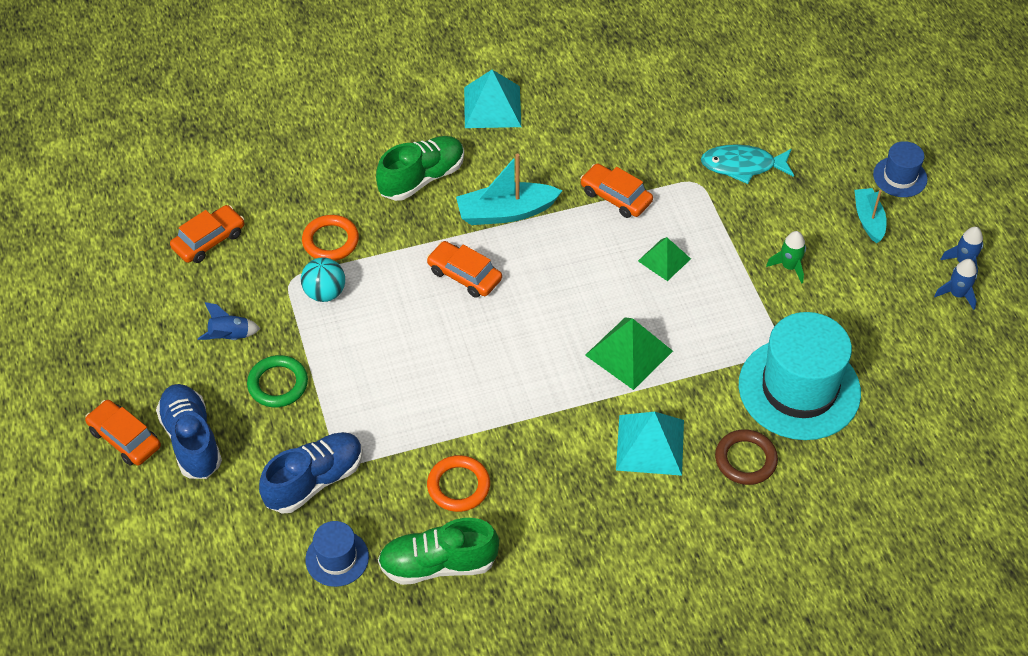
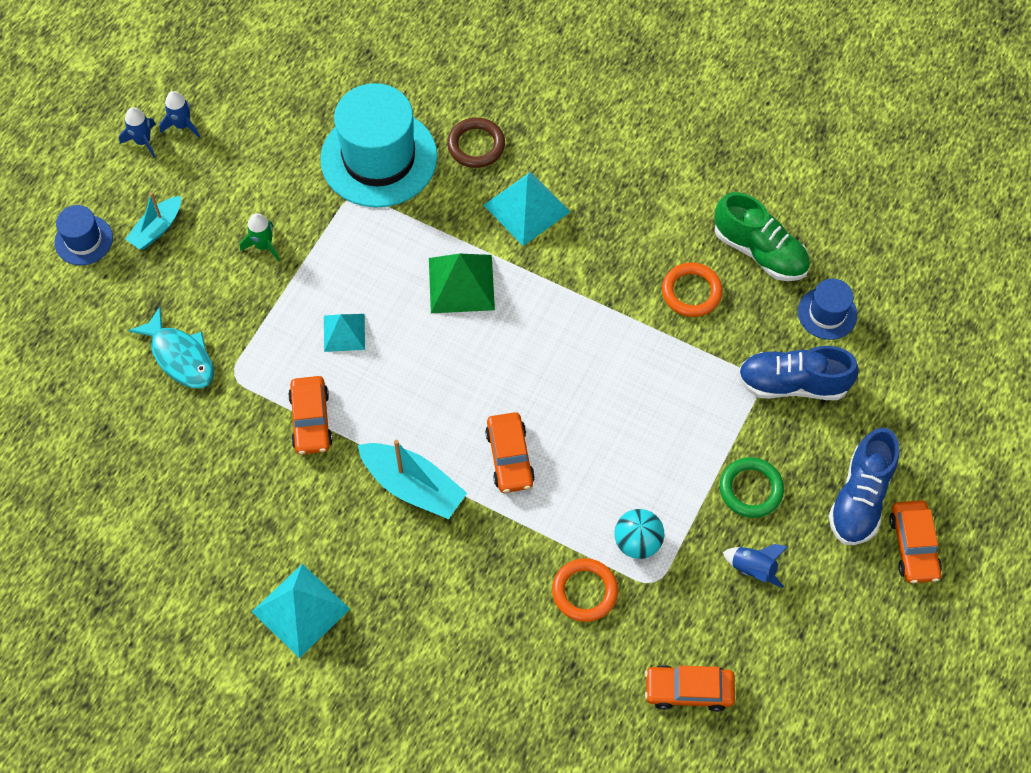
camera: 135 degrees left, 10 degrees up
green shoe [376,136,464,201] -> none
green pyramid [638,237,691,281] -> turquoise pyramid [324,314,365,352]

